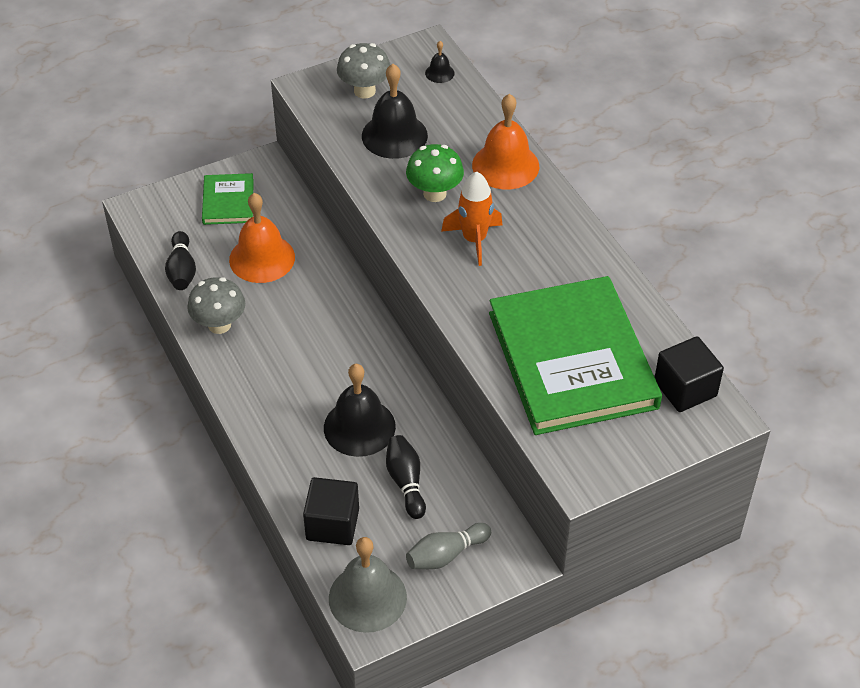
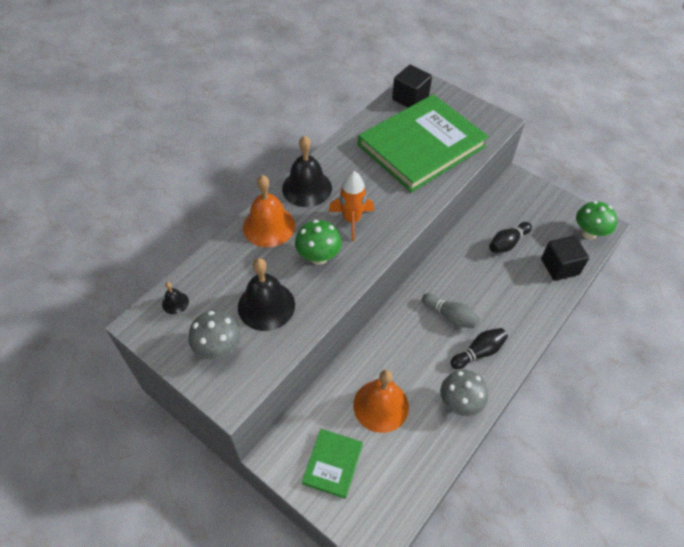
camera: 115 degrees left, 5 degrees up
black bowling pin [165,231,196,290] -> black bowling pin moved to [451,328,508,369]
green book [202,173,254,225] -> green book turned 45 degrees counterclockwise [302,429,363,499]
black bell [324,364,396,457] -> black bell moved to [282,135,332,207]
grey bell [329,537,407,633] -> green mushroom [576,201,617,240]
grey bowling pin [406,523,491,569] -> grey bowling pin moved to [422,293,480,328]

